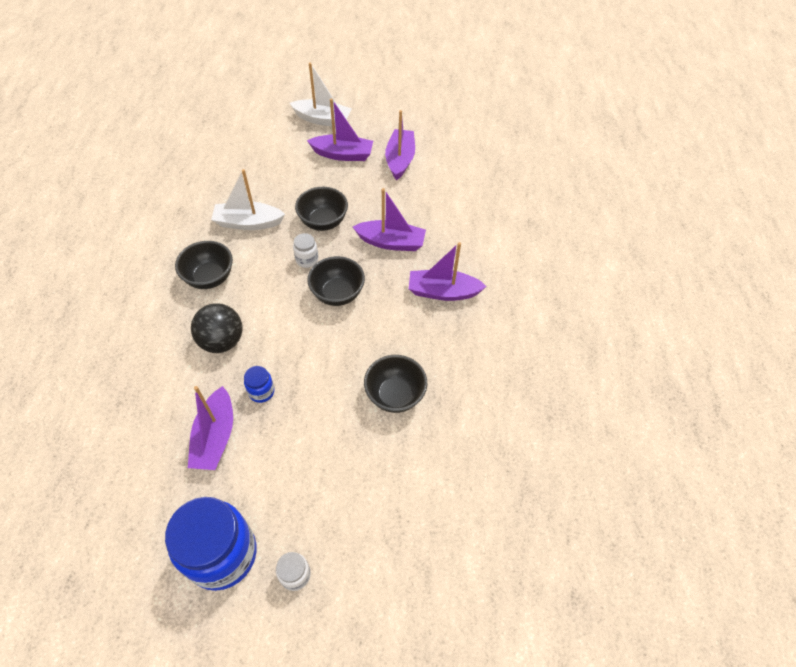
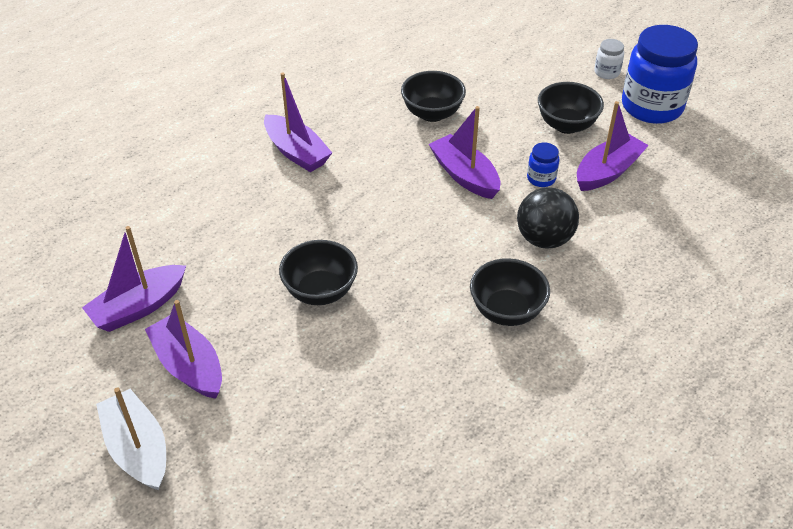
camera: 135 degrees left, 10 degrees down
white boat [211,169,285,230] -> none
white jar [293,233,318,268] -> none
black bowl [307,256,365,306] -> black bowl moved to [538,82,604,134]
purple boat [353,188,426,251] -> purple boat moved to [429,106,500,199]

